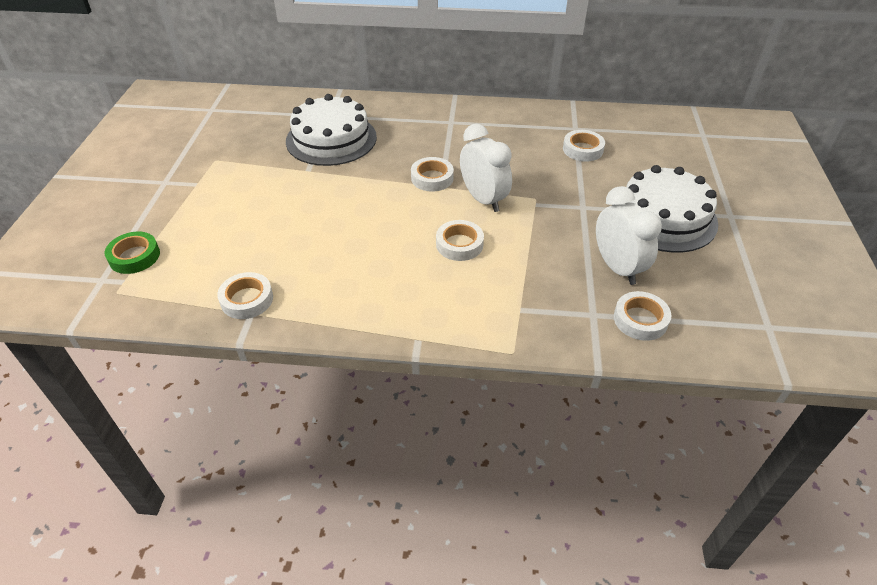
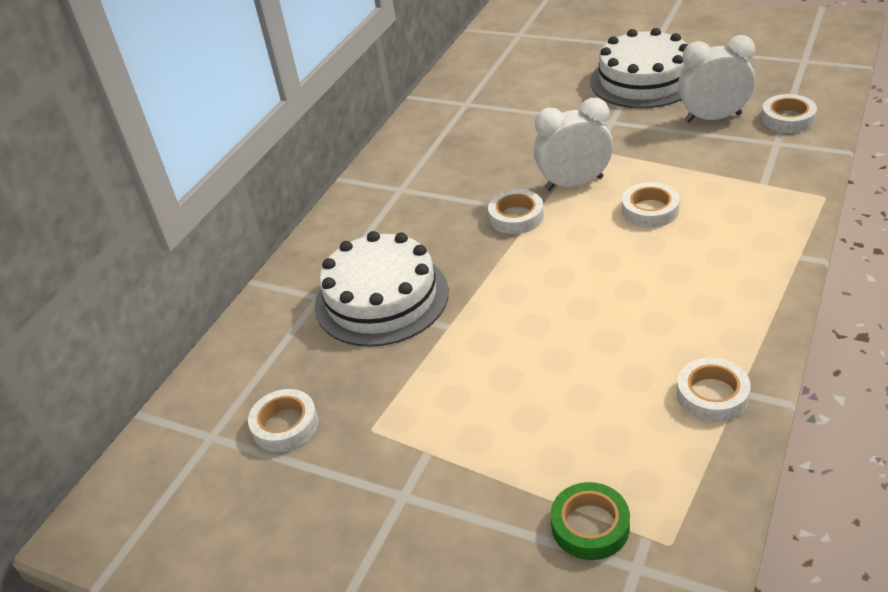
camera: 65 degrees left, 5 degrees down
white tape [563,130,605,162] -> white tape moved to [248,389,318,452]

